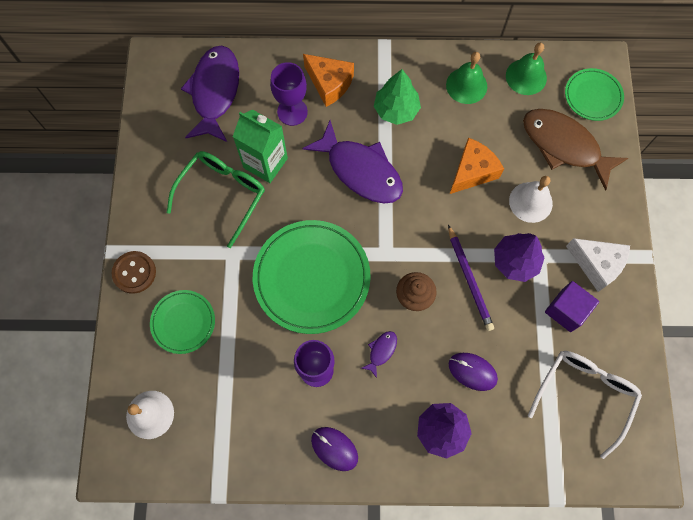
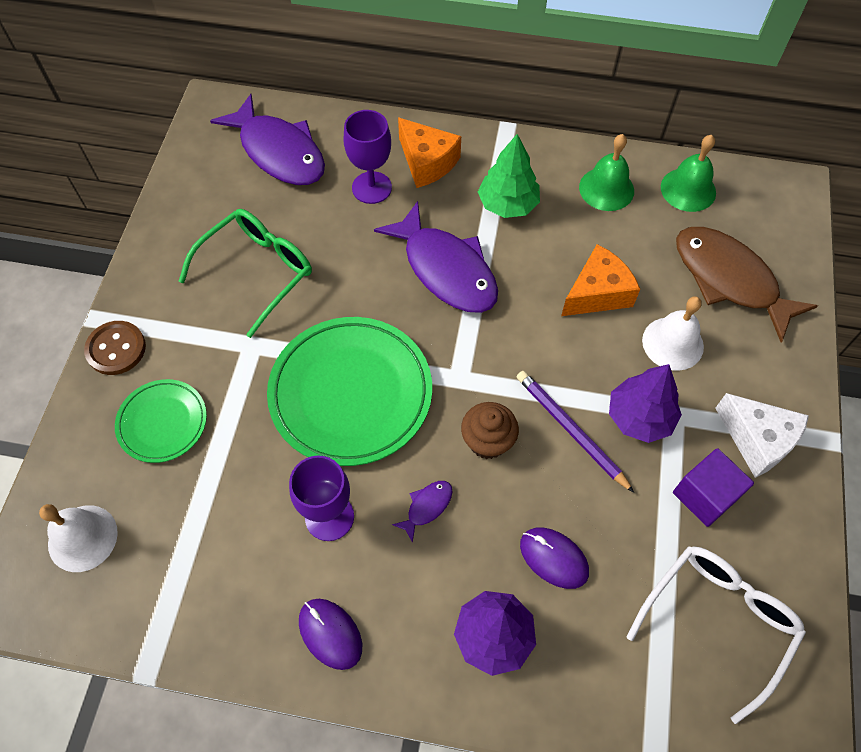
camera: 10 degrees right, 10 degrees down
purple fish [181,46,239,142] -> purple fish turned 120 degrees clockwise [210,94,325,185]
green carton [233,110,288,183] -> none
purple pencil [448,225,494,331] -> purple pencil turned 150 degrees clockwise [517,371,634,493]
green plate [565,68,624,121] -> none

